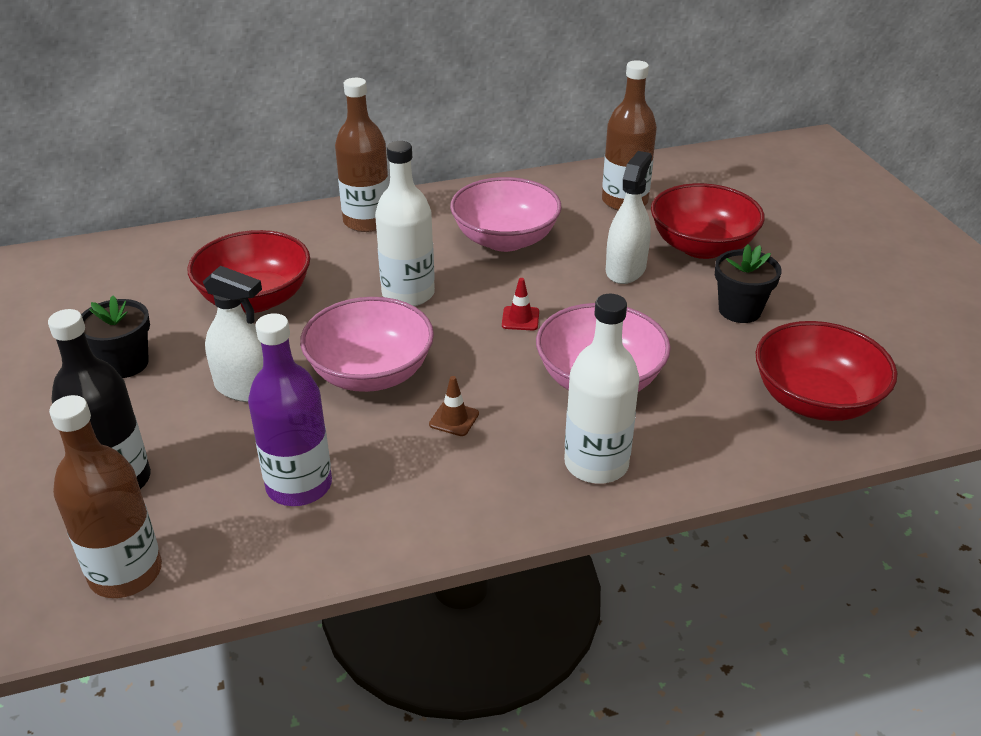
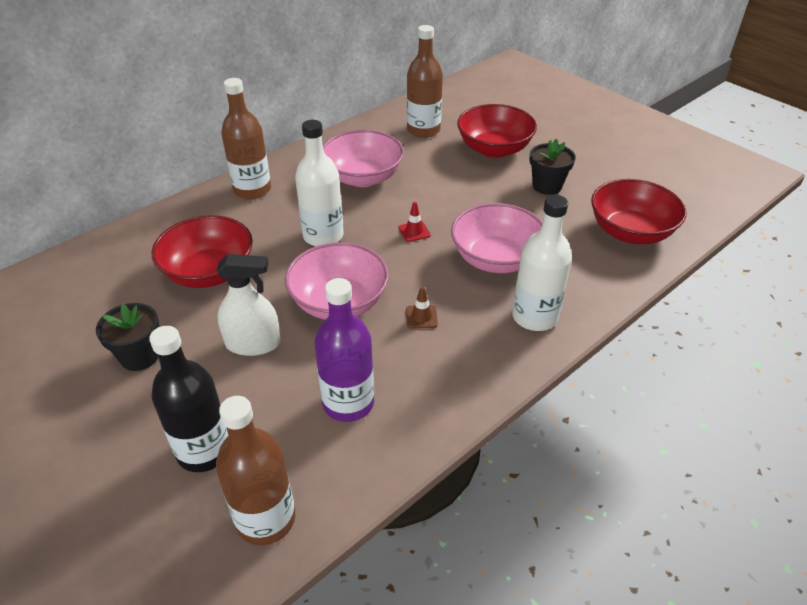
camera: 25 degrees left, 5 degrees up
white spray bottle [606,151,652,284] -> none

